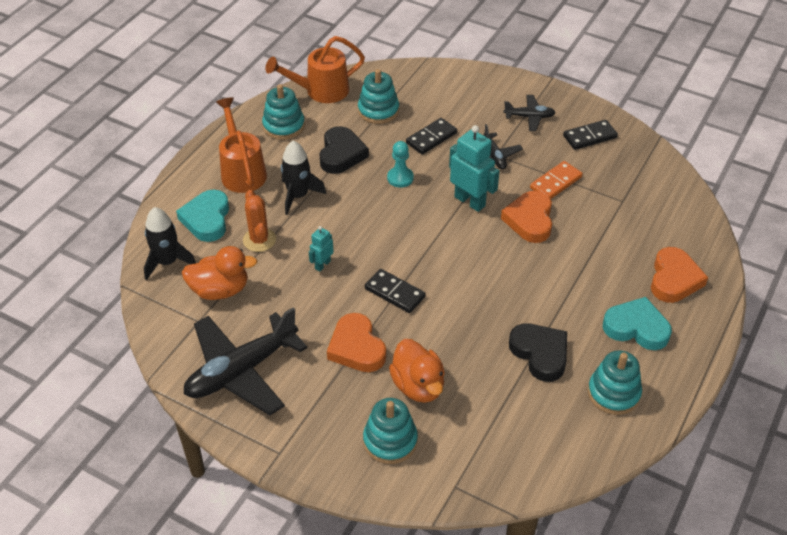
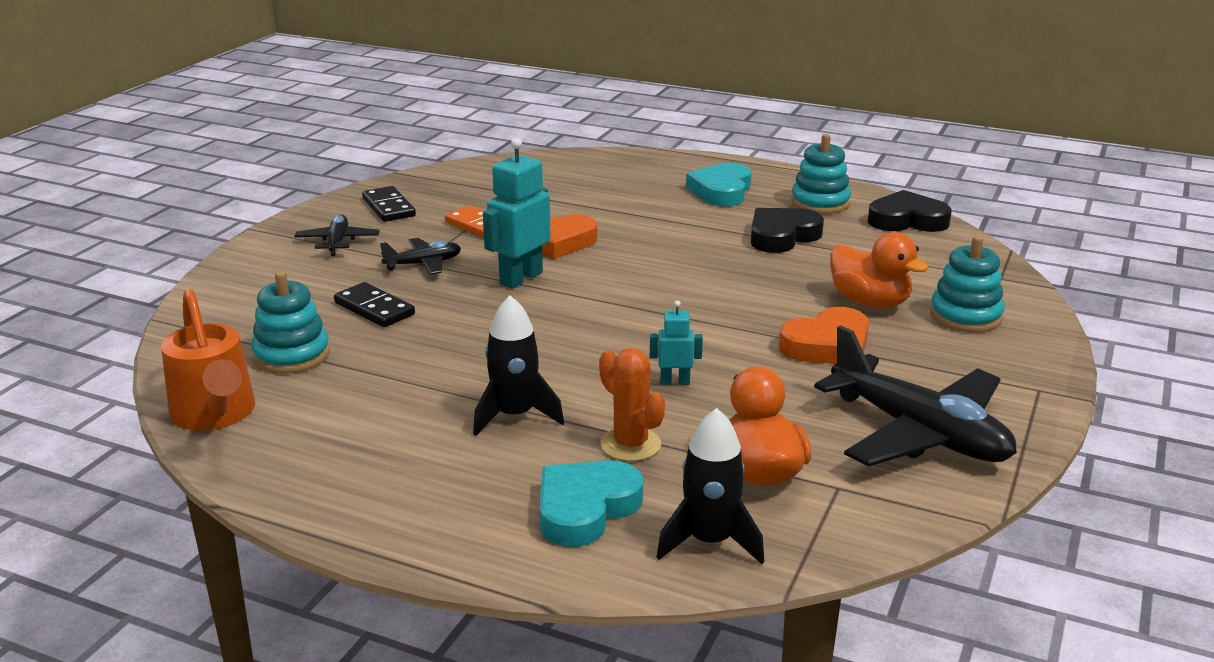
camera: 95 degrees left, 20 degrees down
turquoise heart [176,189,229,242] -> turquoise heart turned 135 degrees clockwise [540,460,643,547]
orange watering can [216,97,267,193] -> none
orange cactus [243,190,276,252] -> orange cactus turned 75 degrees clockwise [599,348,665,461]
turquoise stacking toy [262,84,305,140] -> none
turquoise robot [309,226,334,272] -> turquoise robot turned 150 degrees clockwise [650,300,703,385]
black heart [319,126,369,174] -> black heart moved to [868,190,952,232]
black domino [365,269,426,313] -> none
turquoise pawn [387,141,414,188] -> none
orange duck [389,339,445,403] -> orange duck turned 75 degrees clockwise [830,232,929,308]
orange heart [651,247,708,303] -> none

